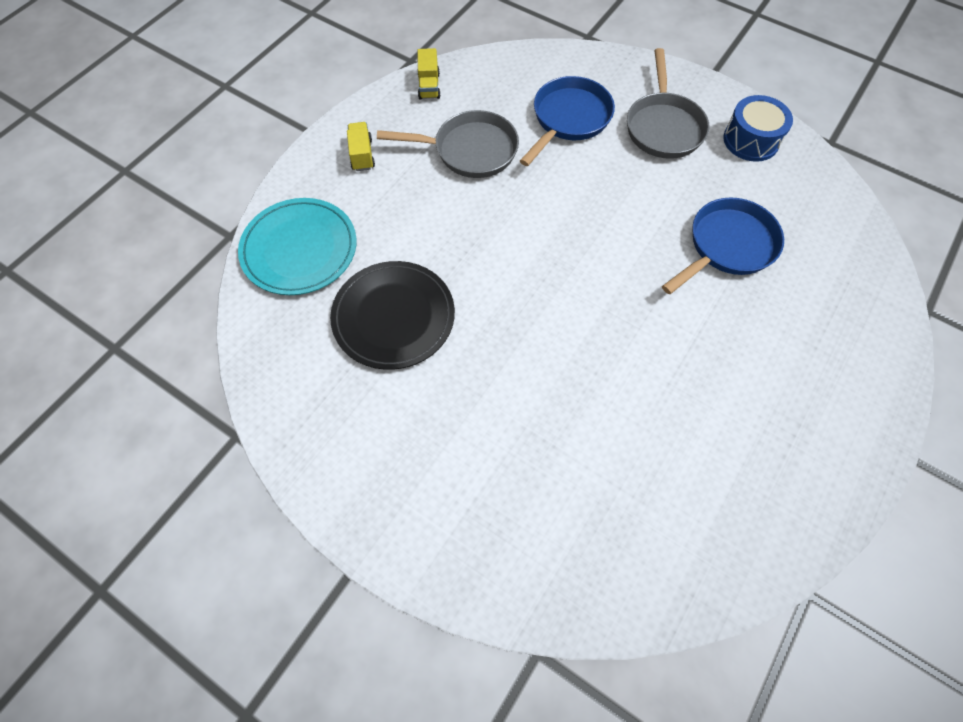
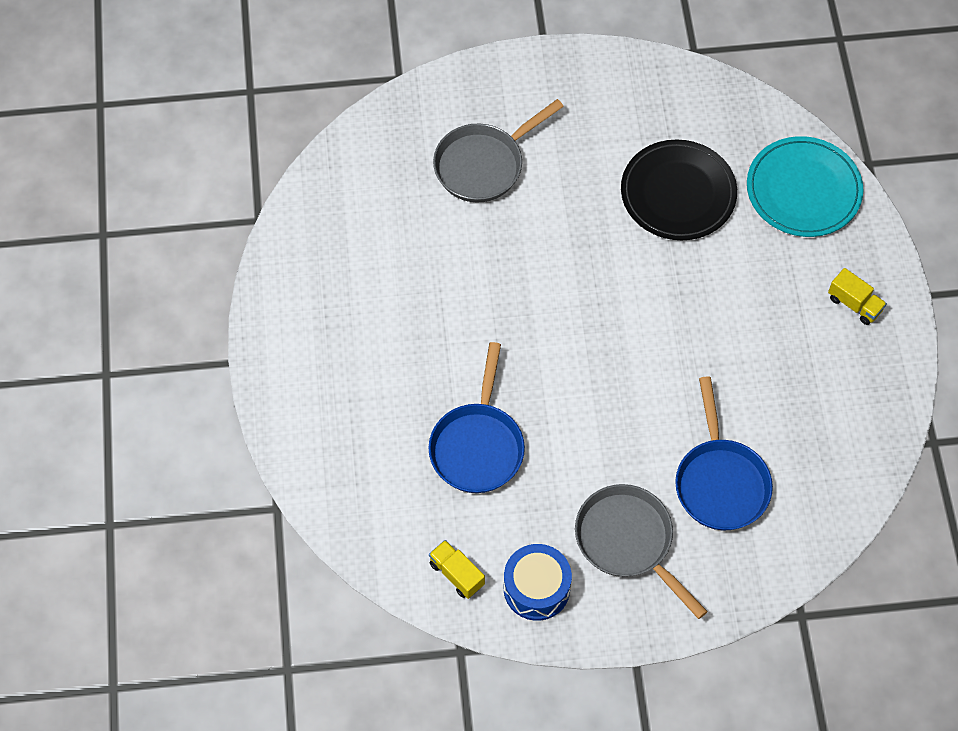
camera: 140 degrees right, 0 degrees up
grey pan [377,110,519,178] -> grey pan moved to [433,99,564,202]
yellow truck [417,48,441,99] -> yellow truck moved to [429,540,485,599]

